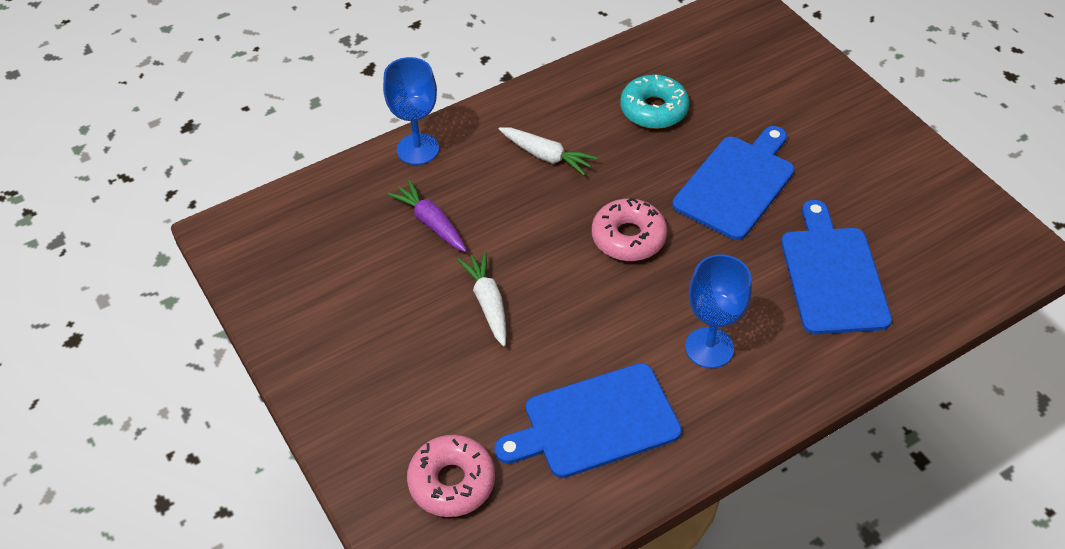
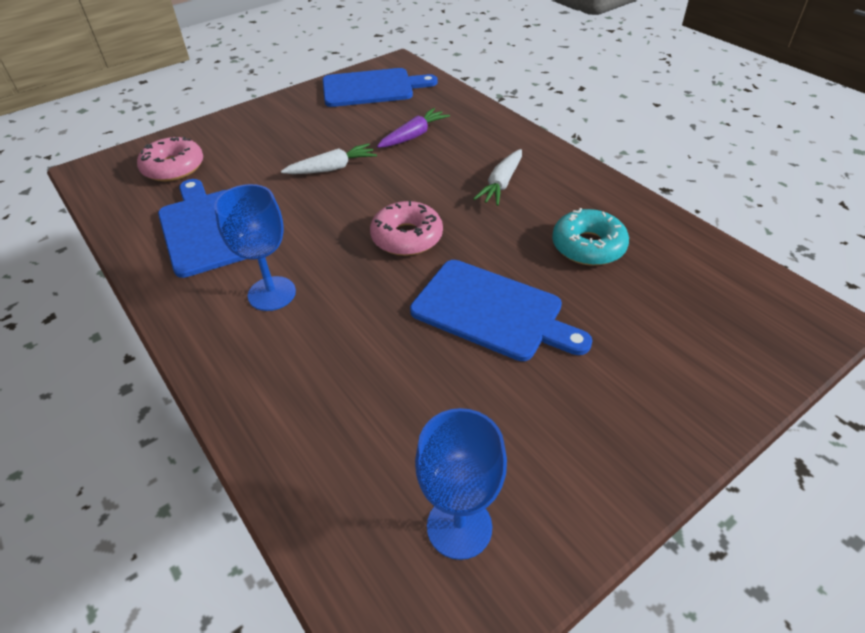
camera: 85 degrees right, 5 degrees down
blue goblet [383,57,439,165] -> blue goblet moved to [415,408,507,560]
blue cutting board [781,200,892,335] -> blue cutting board moved to [323,68,438,107]

